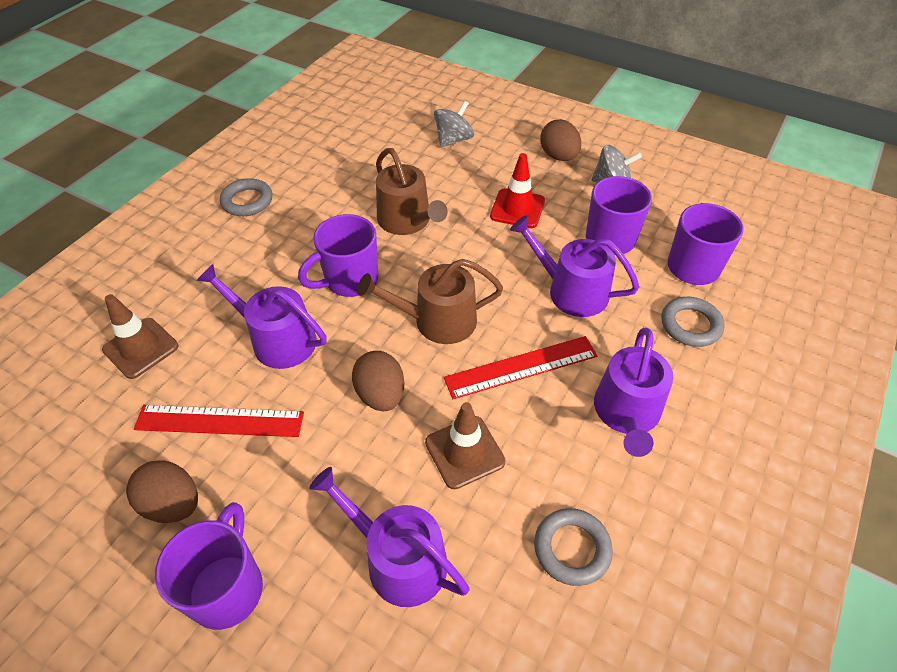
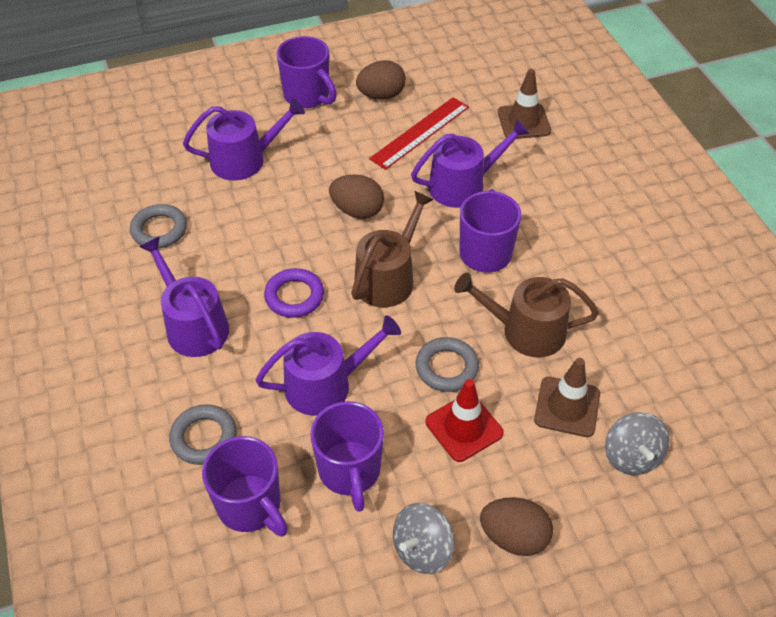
camera: 130 degrees right, 0 degrees up
grey ring [220,178,272,216] -> grey ring moved to [416,337,479,392]
brown traffic cone [425,402,506,489] -> brown traffic cone moved to [534,358,600,437]
red ruler [444,336,597,399] -> purple ring [264,268,324,318]

